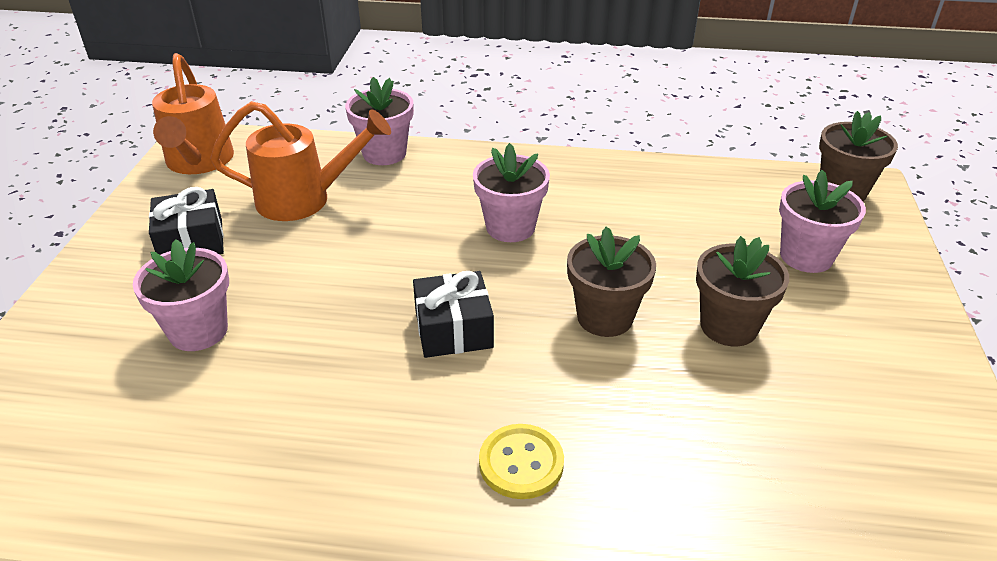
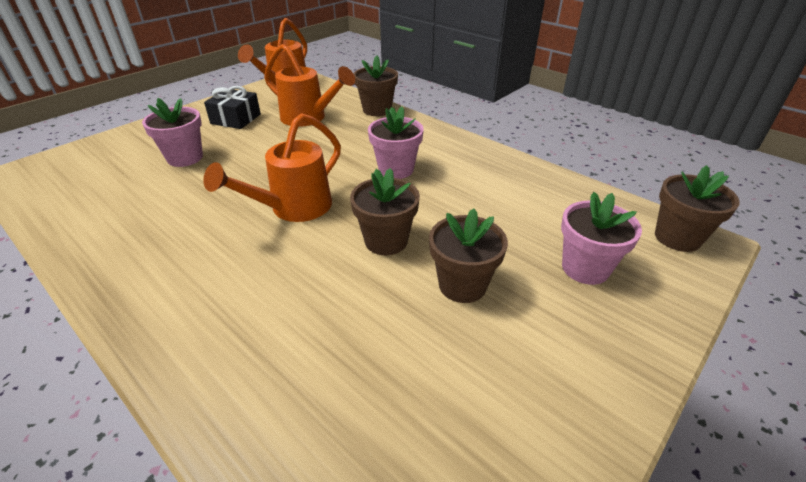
camera: 35 degrees right, 0 degrees up
pink flower pot [345,77,414,165] -> brown flower pot [354,55,398,116]
black gift [413,271,494,358] -> orange watering can [203,113,341,222]
yellow button [479,424,564,499] -> none

